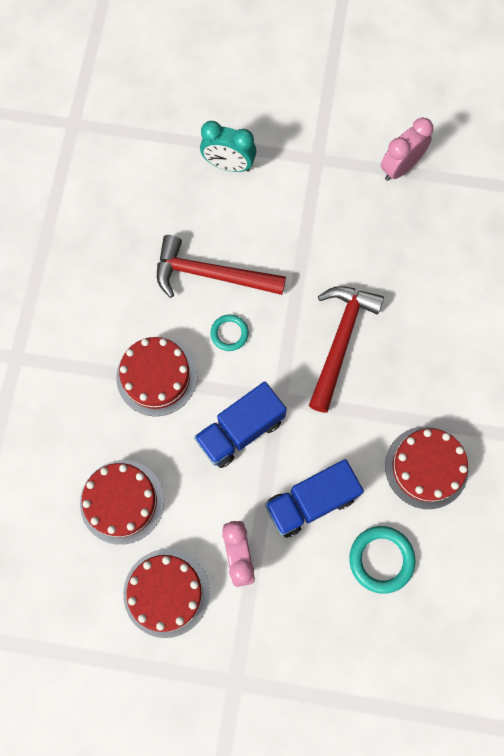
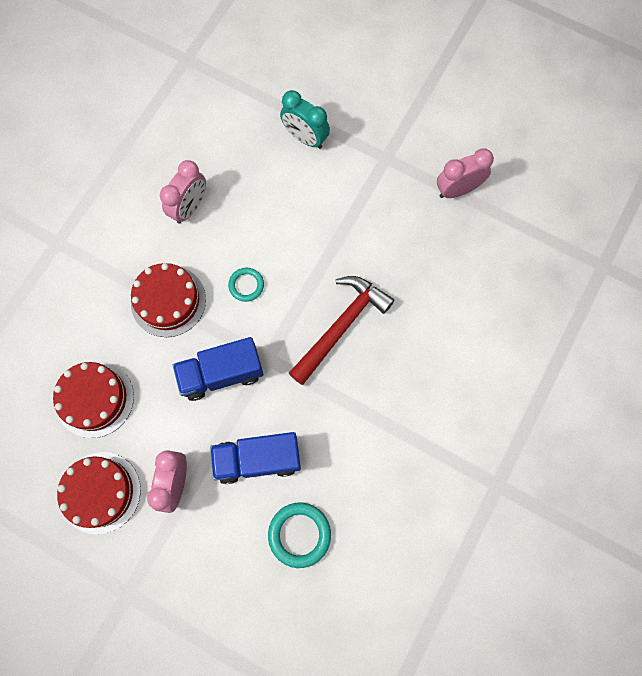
camera: 20 degrees right, 0 degrees up
red hammer [157,235,286,298] -> none
red cake [385,427,468,509] -> none
none -> pink clock [160,160,206,224]

